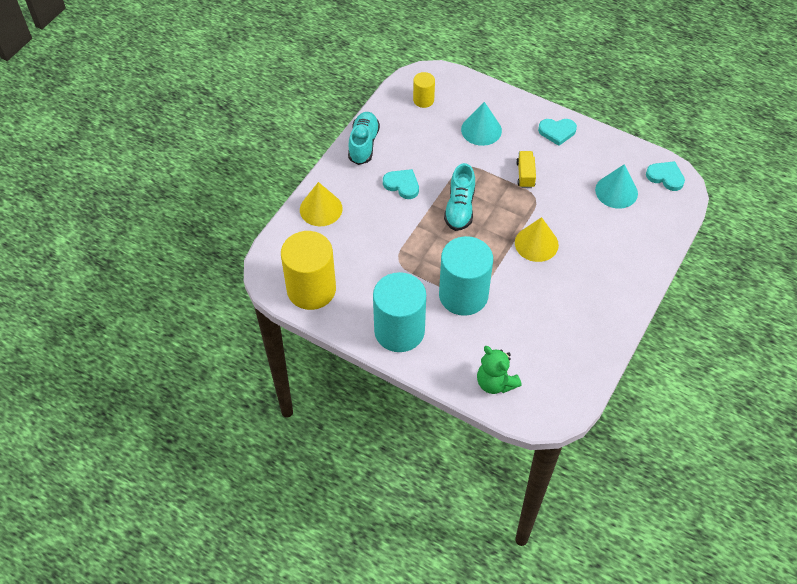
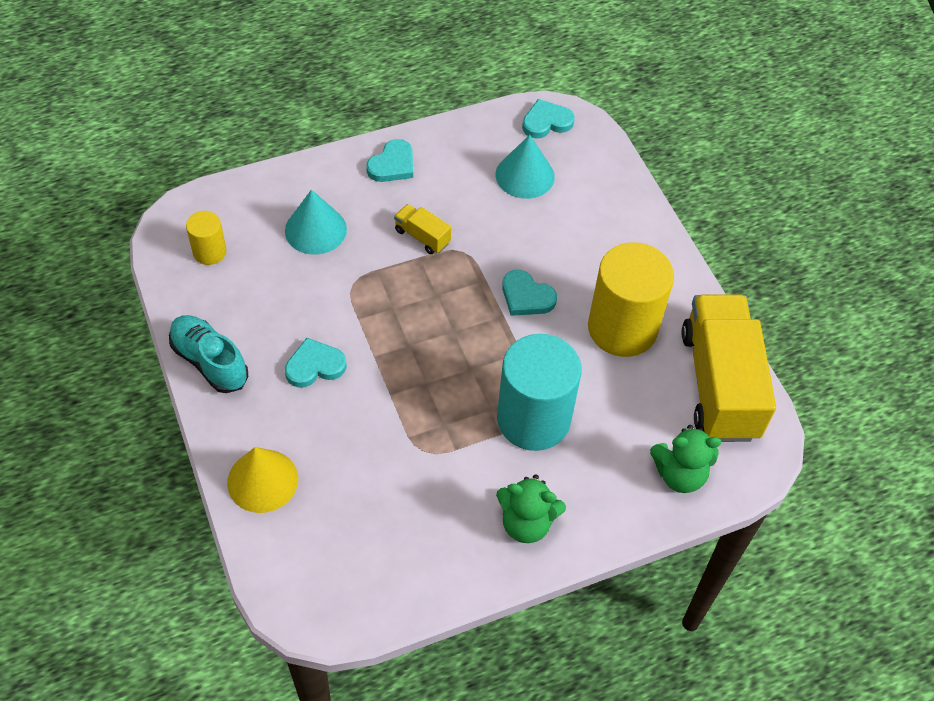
camera: 55 degrees left, 0 degrees up
yellow cylinder [281,231,336,310] -> yellow cylinder moved to [588,243,674,357]
turquoise cylinder [373,272,426,352] -> green teddy bear [496,474,566,543]
turquoise shoe [444,163,475,231] -> none
yellow cone [515,217,559,262] -> turquoise heart [502,270,557,316]
none -> yellow truck [682,294,776,442]

